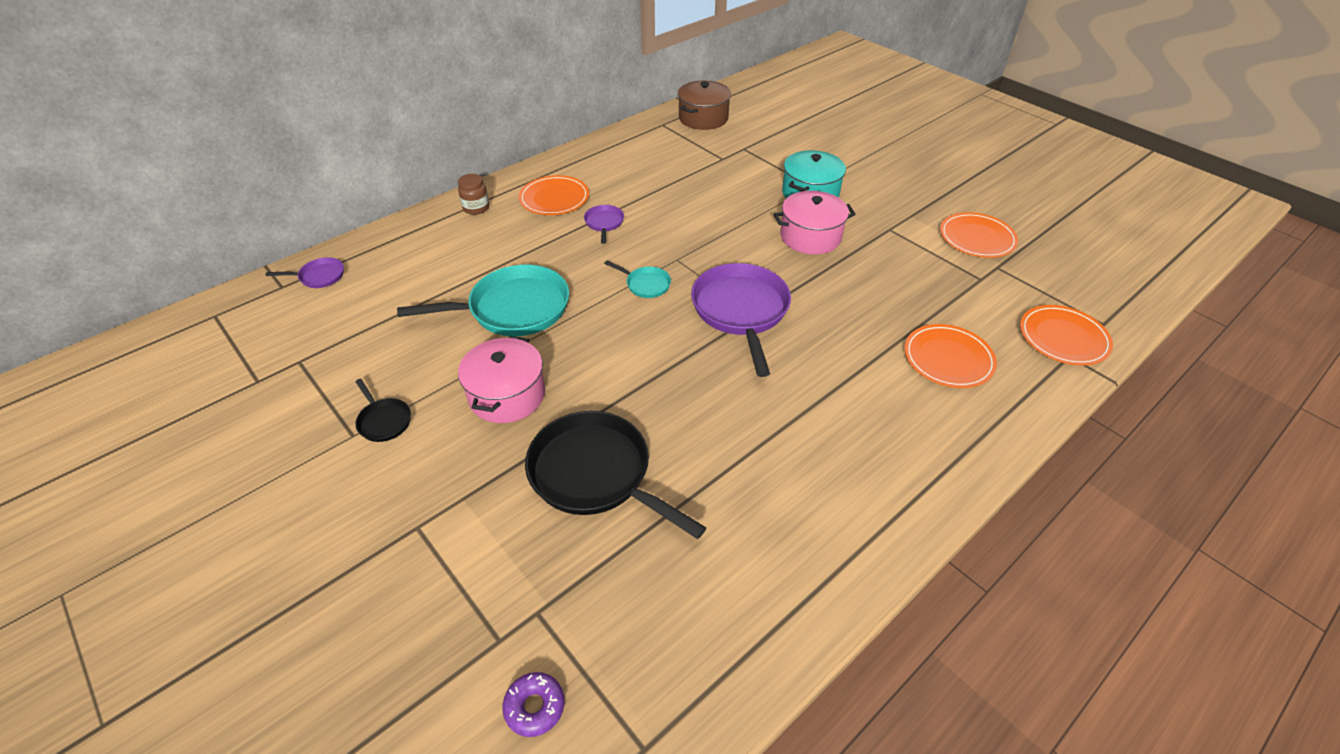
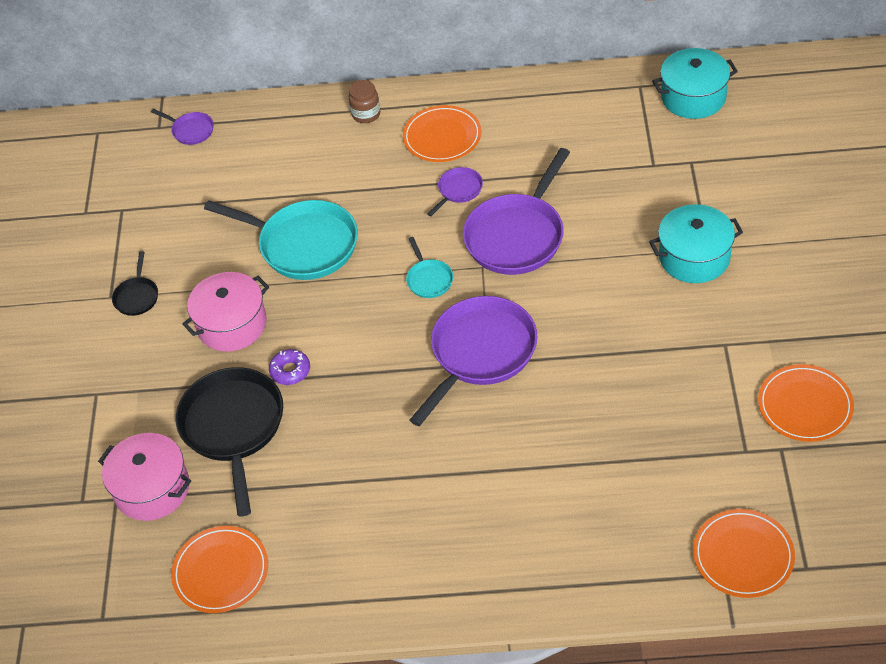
camera: 45 degrees right, 5 degrees up
purple donut [502,672,564,737] -> purple donut moved to [269,349,310,385]
brown pot [678,81,731,130] -> turquoise pot [652,48,738,119]
pink pot [774,191,856,255] -> pink pot moved to [98,433,191,521]
orange plate [904,324,997,388] -> orange plate moved to [171,526,268,613]
none -> purple pan [463,148,570,275]

